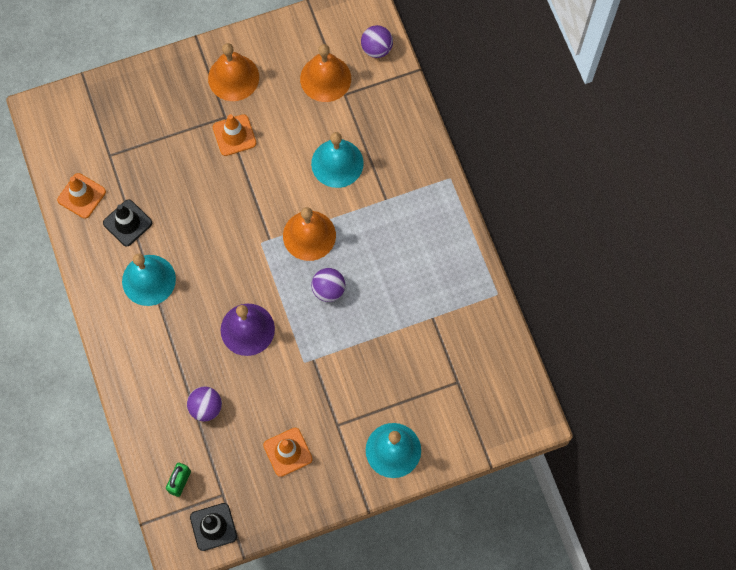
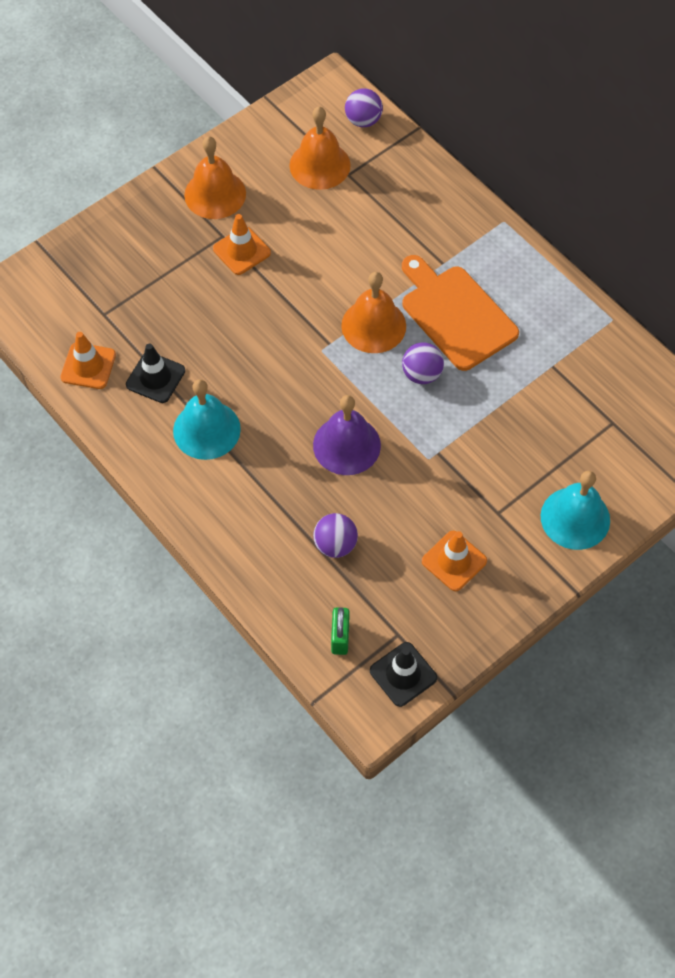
camera: 20 degrees left, 10 degrees down
turquoise bell [311,132,364,188] -> none
none -> orange cutting board [402,255,519,371]

